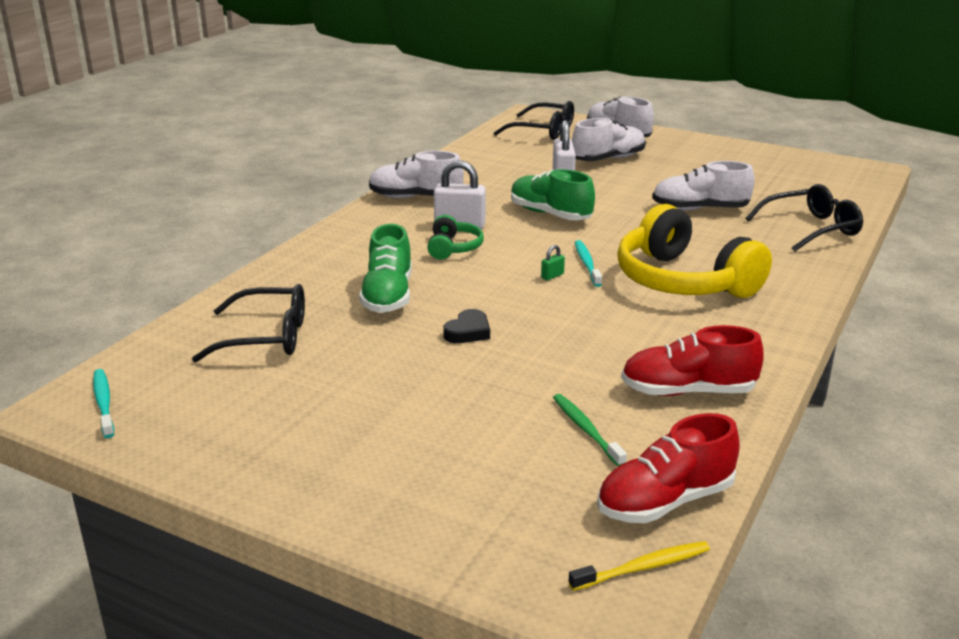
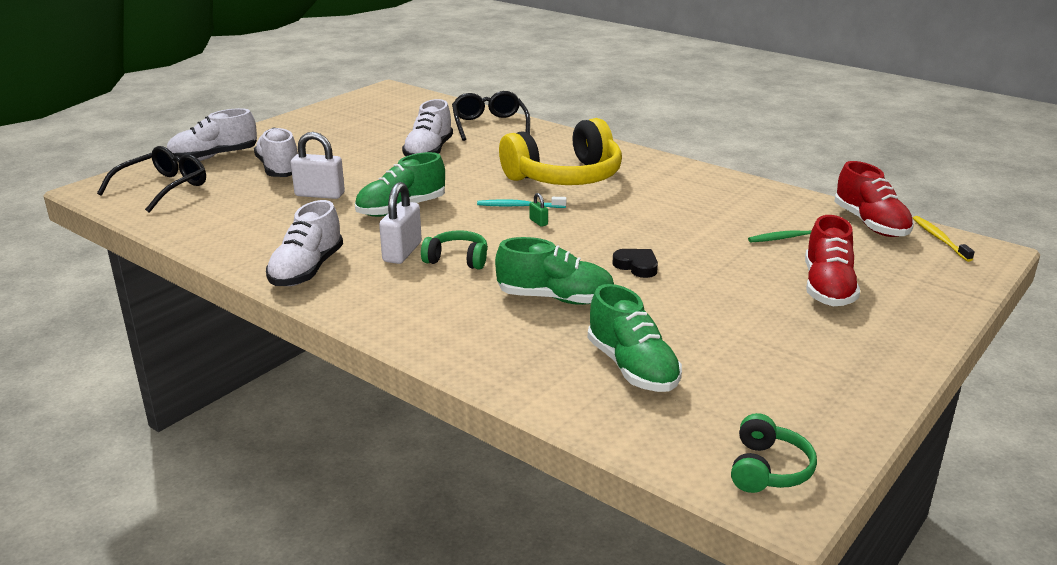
camera: 80 degrees left, 0 degrees up
turquoise toothbrush [93,369,114,438] -> green headphones [731,413,817,493]
black glasses [192,284,305,363] -> green shoe [588,284,682,392]
red shoe [621,325,764,396] -> red shoe moved to [805,215,860,306]

